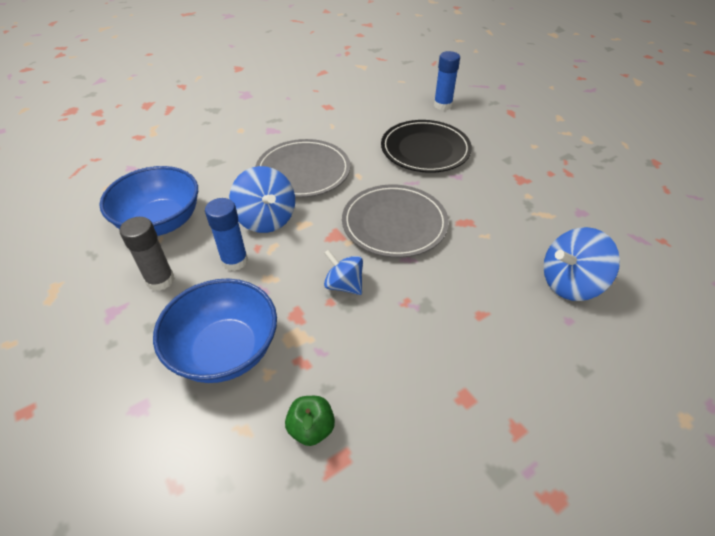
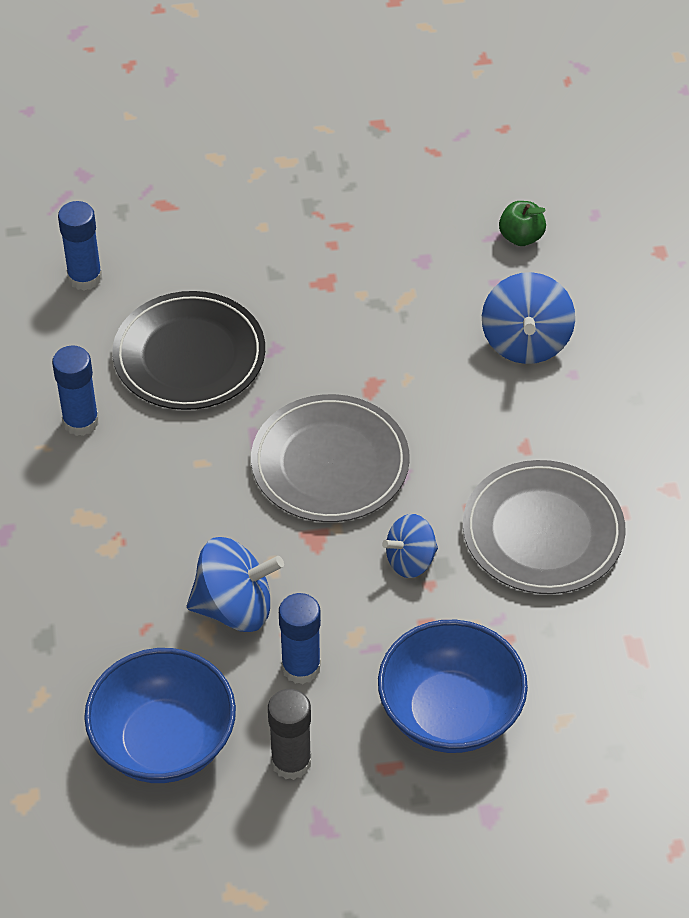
camera: 65 degrees left, 5 degrees up
grey plate [255,139,350,198] -> grey plate moved to [463,460,626,594]
green apple [285,396,335,446] -> green apple moved to [499,201,546,246]
none -> blue glue stick [52,345,99,436]

